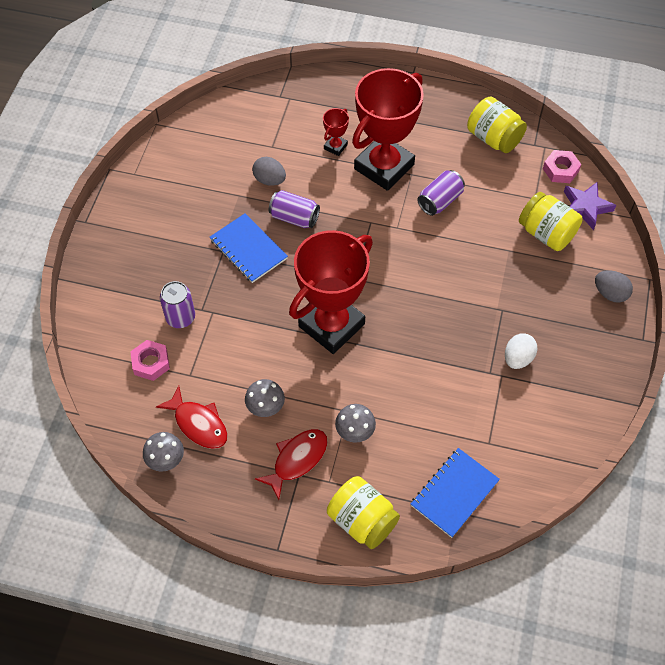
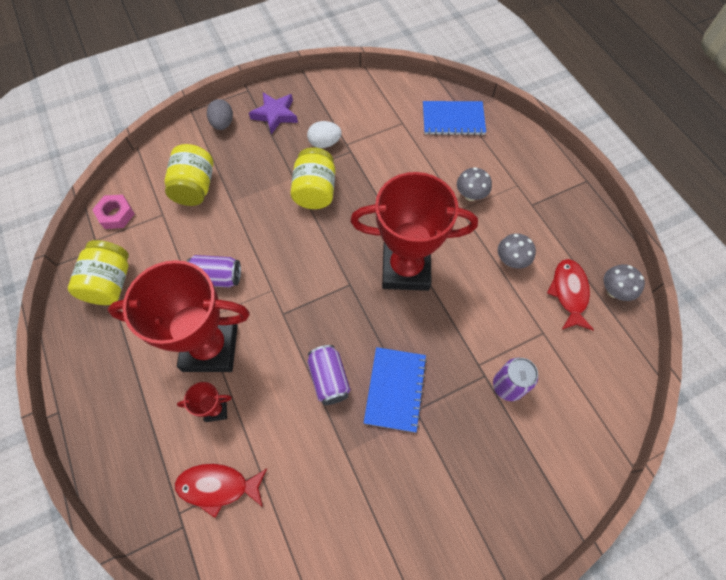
camera: 130 degrees left, 5 degrees up
pink nut [130,340,170,381] -> none
grey egg [252,157,286,186] -> none
red fish [255,429,328,500] -> red fish moved to [175,464,267,518]
yellow jar [327,476,400,549] -> yellow jar moved to [290,147,335,209]
purple star [564,182,616,230] -> purple star moved to [249,93,298,134]

